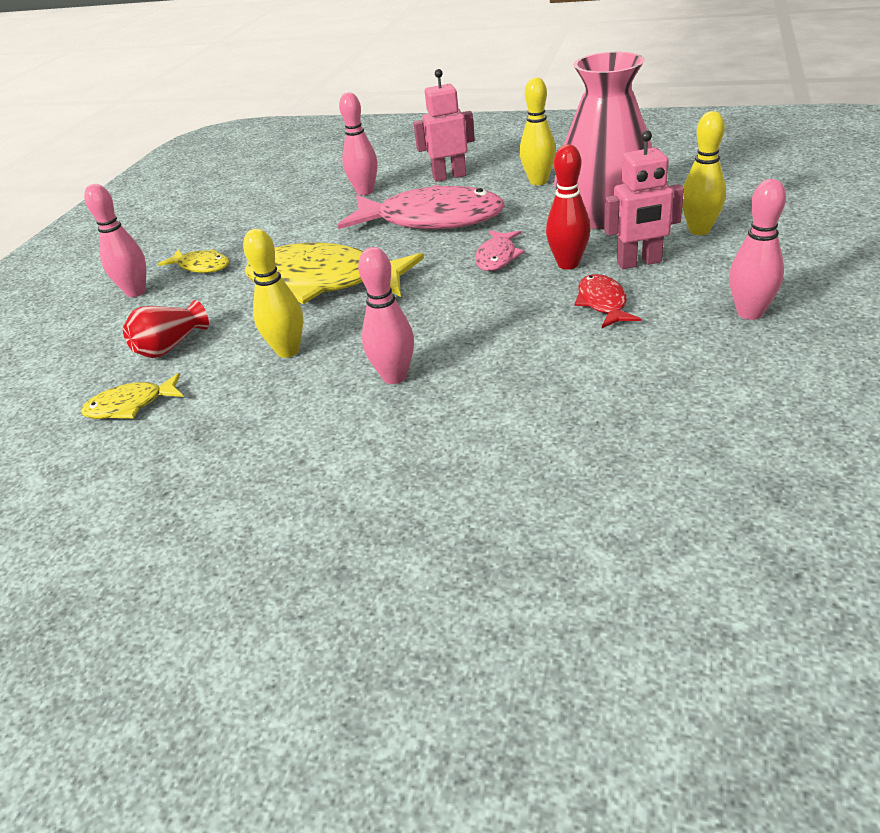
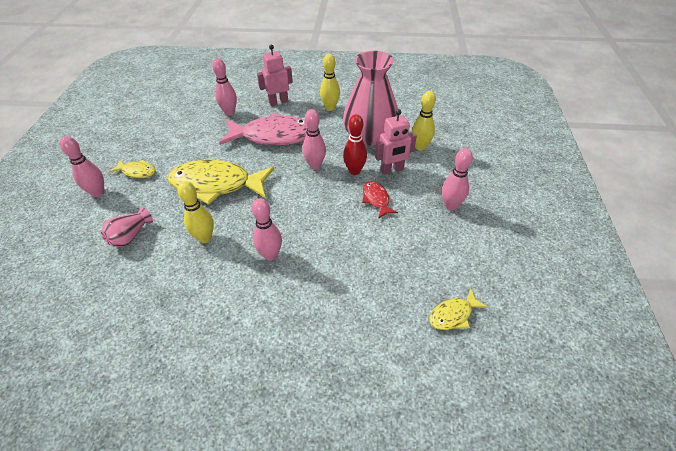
camera: 15 degrees left, 10 degrees up
yellow fish [81,373,184,419] -> yellow fish moved to [429,289,488,330]
red vase [123,300,209,358] -> pink vase [101,207,153,247]
pink fish [475,230,525,271] -> pink bowling pin [302,109,326,170]

